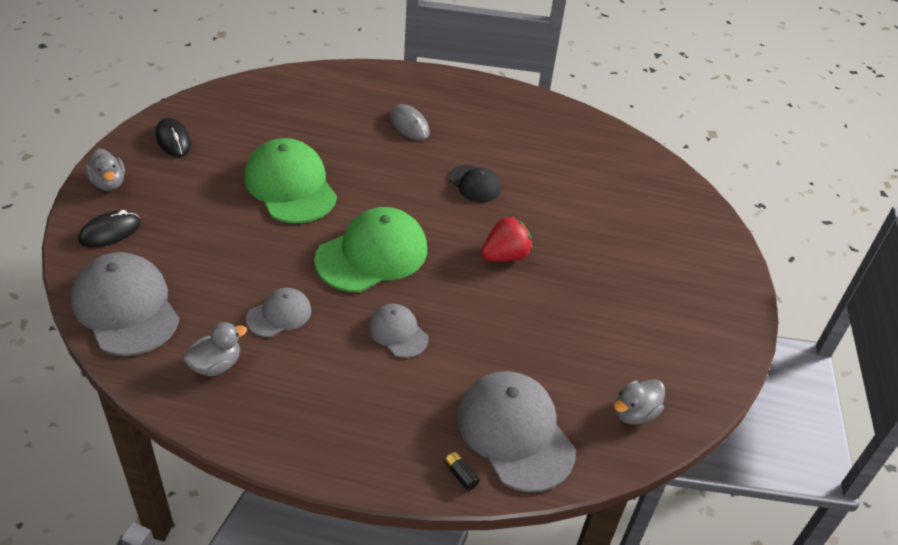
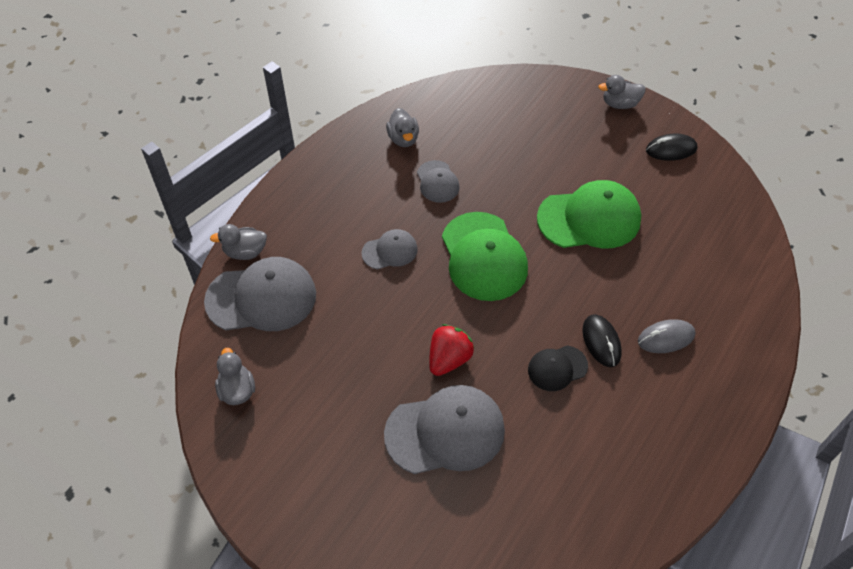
camera: 115 degrees right, 10 degrees up
grey cap [71,252,179,356] -> grey cap moved to [384,385,505,474]
black mouse [78,210,141,248] -> black mouse moved to [583,314,622,367]
black battery [444,452,480,491] -> grey duck [210,224,267,260]
red strawberry [481,216,532,261] -> red strawberry turned 135 degrees counterclockwise [429,324,474,376]

